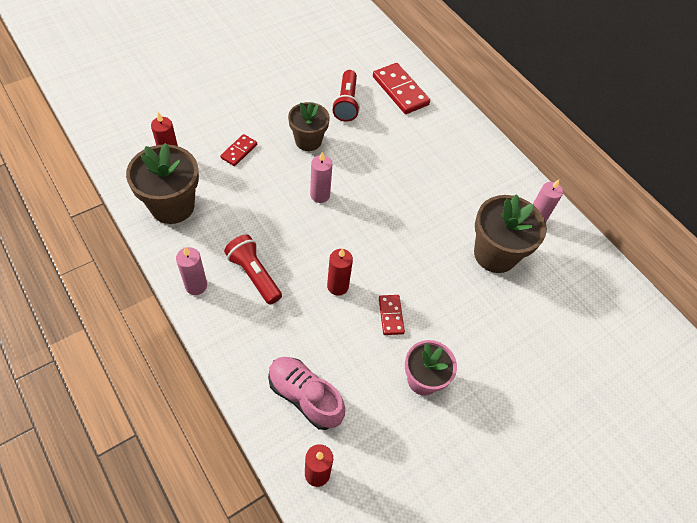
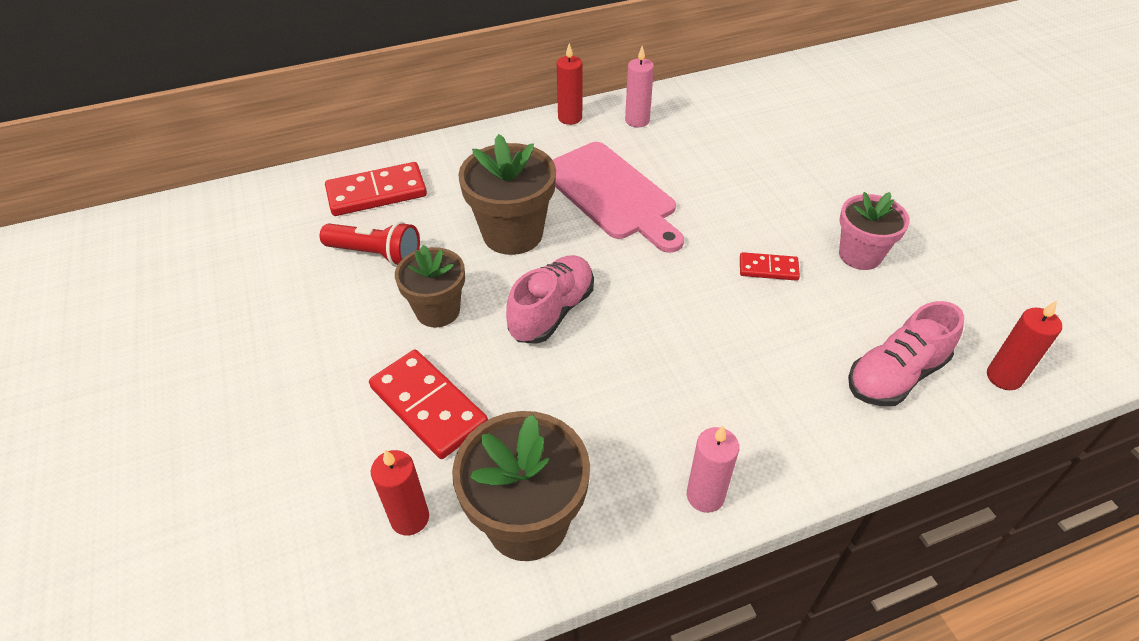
camera: 70 degrees left, 10 degrees down
red domino [220,134,257,166] -> red domino [369,350,488,459], size x1.81
red flashlight [224,234,282,305] -> none
pink candle [310,151,332,203] -> pink shoe [506,255,594,344]
red candle [327,248,353,296] -> red candle moved to [557,43,582,125]
brown flower pot [474,194,547,273] -> brown flower pot moved to [458,134,556,255]
none -> pink cutting board [553,142,684,253]

